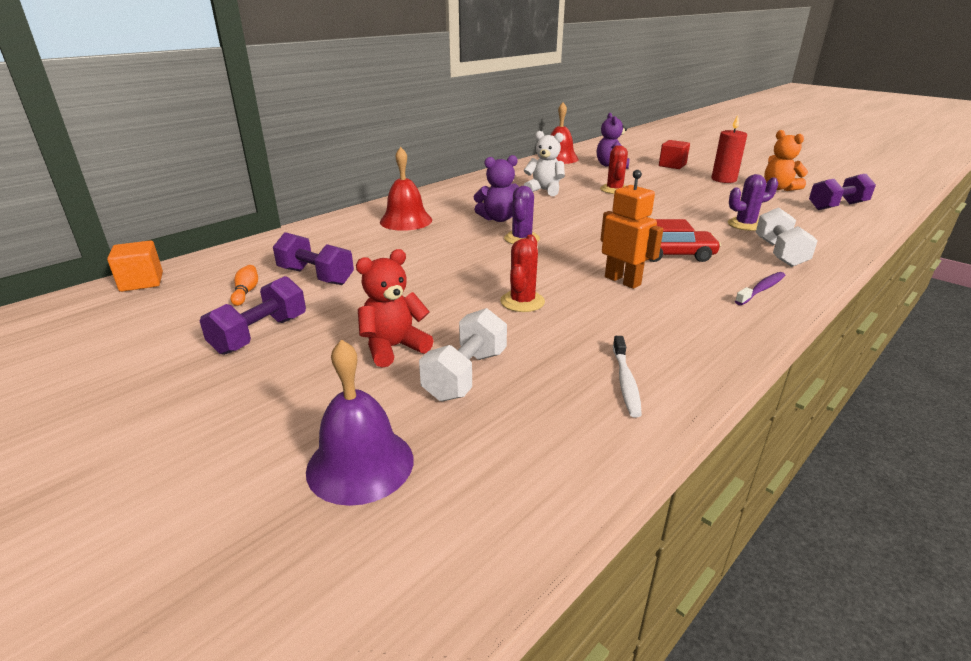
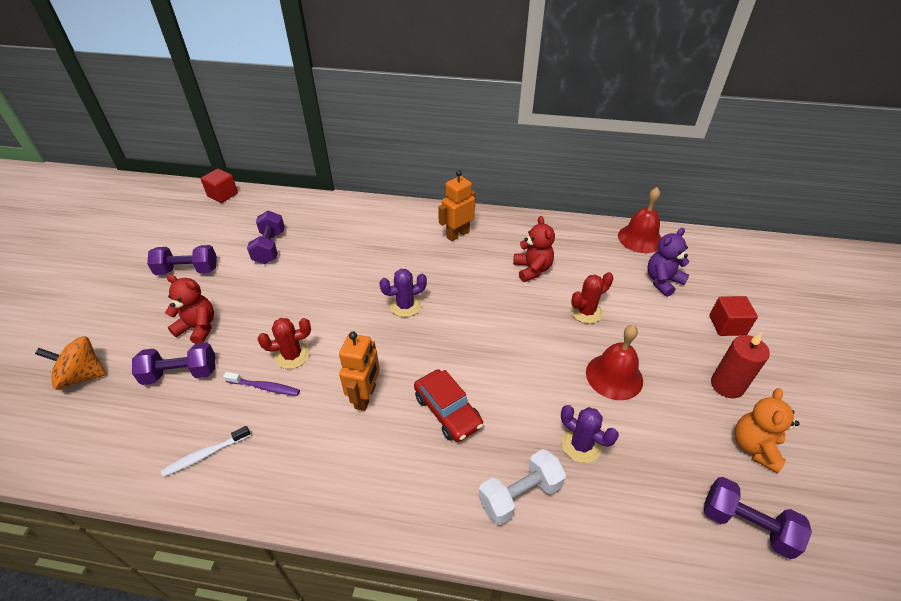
camera: 55 degrees right, 15 degrees up
orange cube [107,240,163,292] -> red cube [200,169,238,203]
orange bowling pin [230,265,258,306] -> none
purple bell [306,339,414,506] -> orange spinning top [35,336,106,390]
red bell [380,147,432,231] -> red bell moved to [586,325,643,400]
white dumbbell [419,308,507,401] -> purple dumbbell [132,342,215,385]
purple teddy bear [474,155,519,222] -> none
white teddy bear [523,131,565,196] -> red teddy bear [514,216,555,282]
purple toothbrush [735,272,786,305] -> purple toothbrush moved to [223,372,300,396]
none -> orange robot [438,170,476,241]

